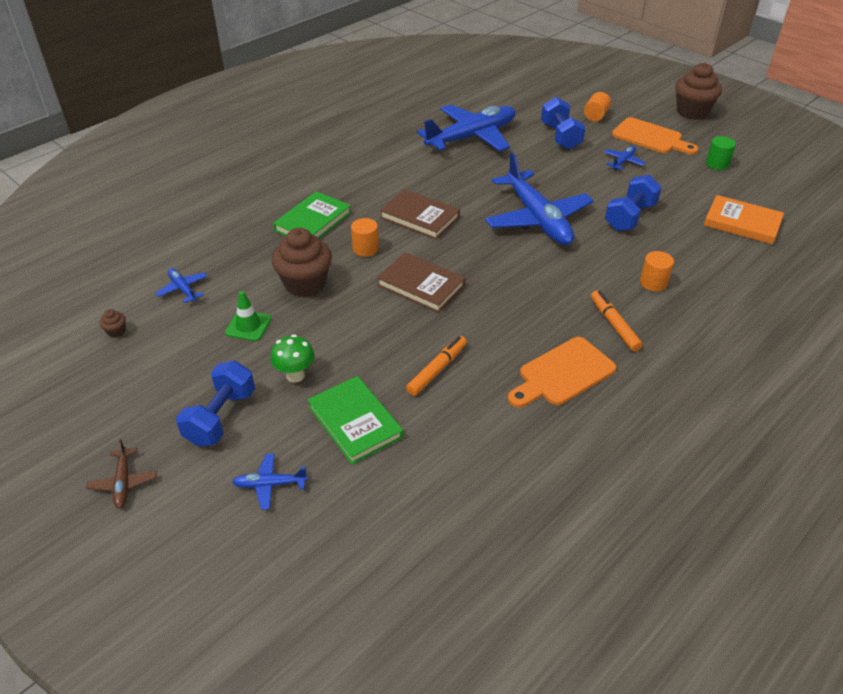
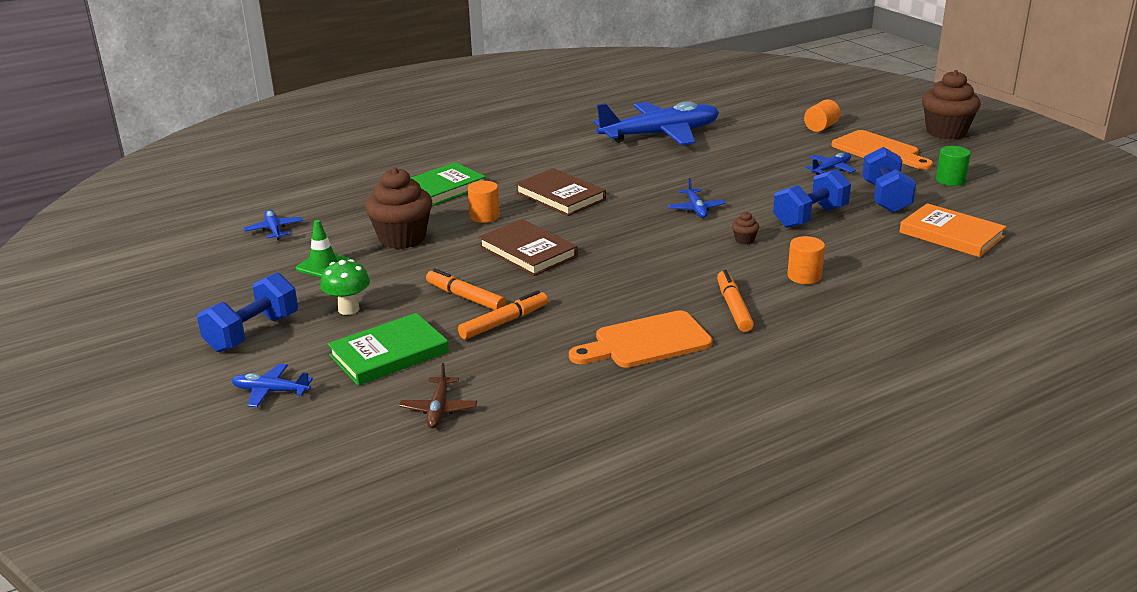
camera: 15 degrees right, 15 degrees down
brown plane [86,439,157,508] -> brown plane moved to [399,363,477,428]
brown cupcake [100,309,126,338] -> brown cupcake moved to [732,212,759,245]
green book [308,376,404,465] -> green book turned 75 degrees clockwise [328,313,449,386]
blue plane [485,152,594,245] -> blue plane [668,178,726,218], size x0.42
blue dumbbell [541,97,586,150] -> blue dumbbell moved to [862,147,916,213]
none -> orange marker [426,268,506,310]

